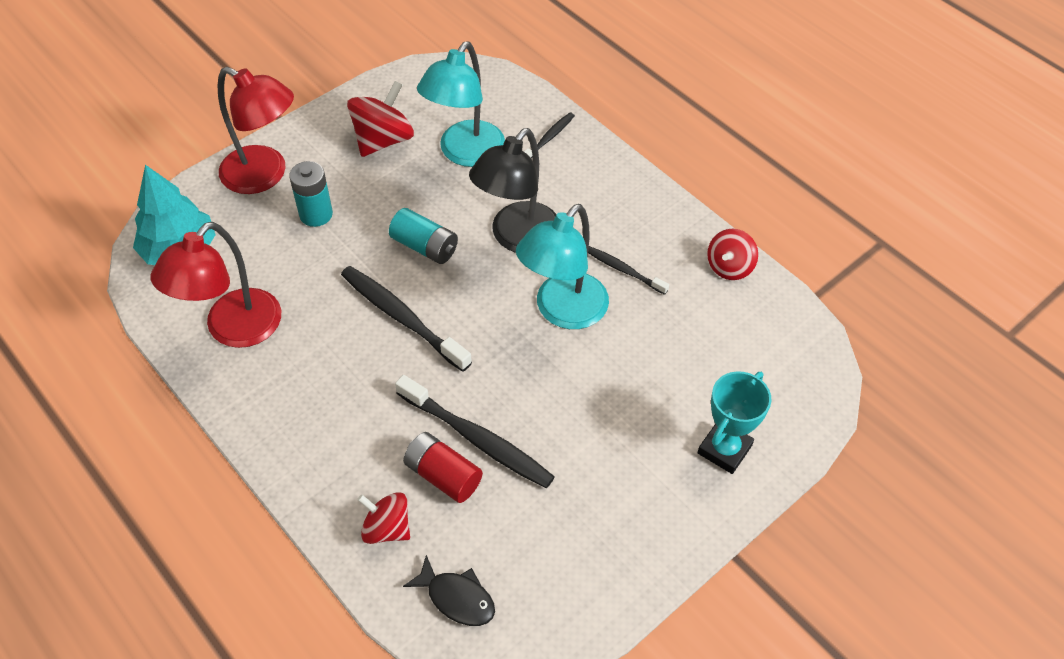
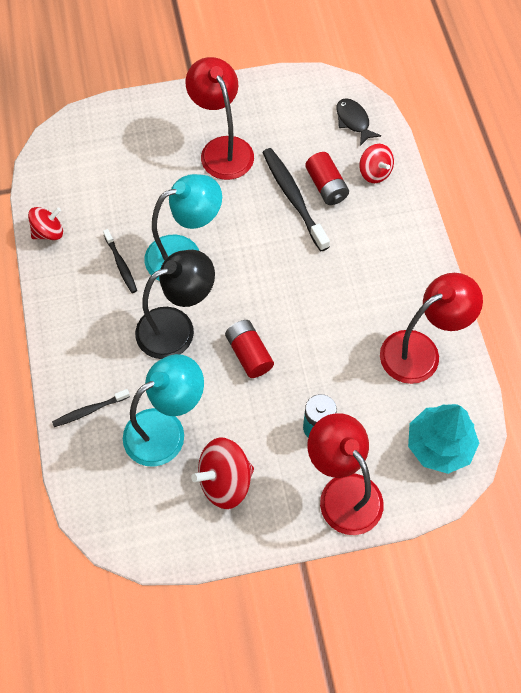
camera: 150 degrees left, 10 degrees up
black toothbrush [341,266,472,372] -> none
turquoise battery [389,208,458,264] -> red battery [225,320,274,378]
turquoise trophy [698,371,772,474] -> none
none -> red lamp [185,57,254,180]

